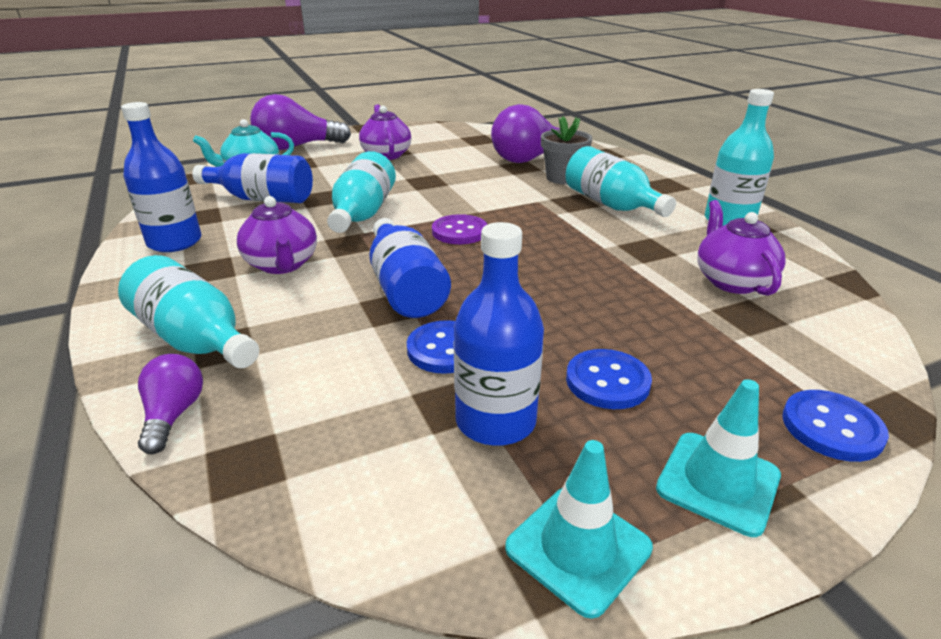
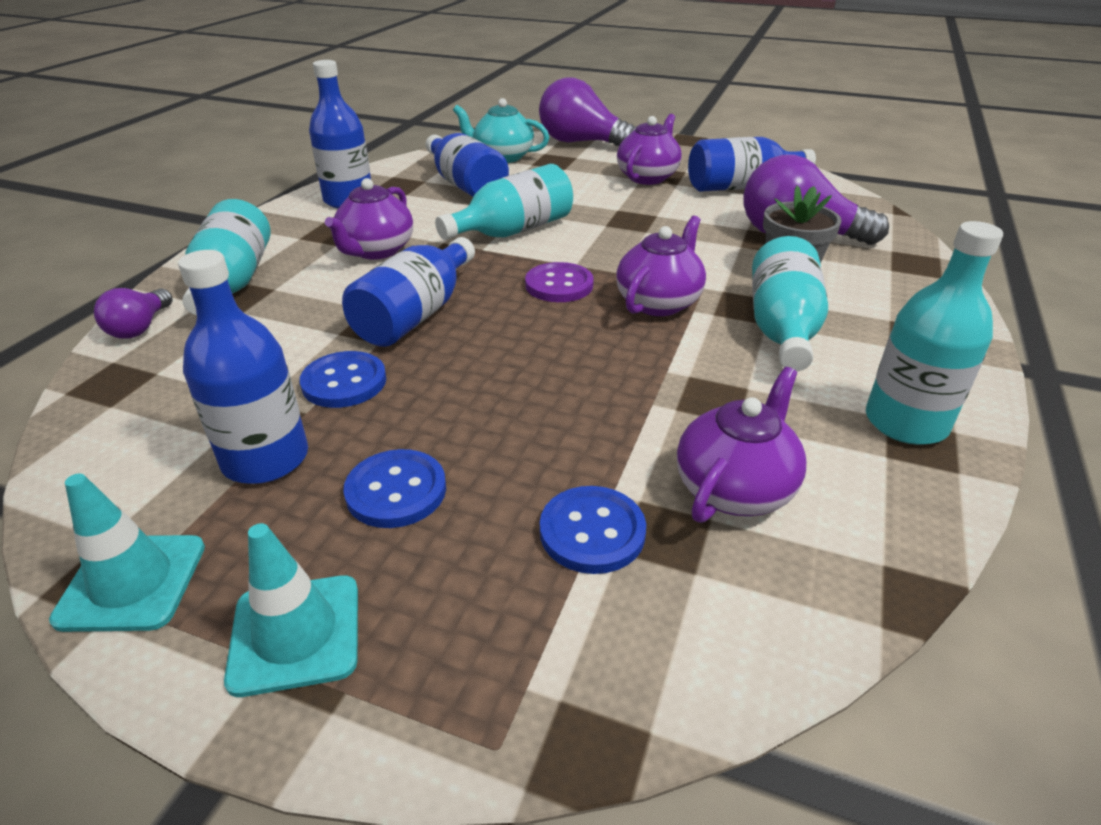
camera: 45 degrees right, 5 degrees up
purple light bulb [138,354,203,454] -> purple light bulb turned 150 degrees clockwise [94,288,172,339]
blue button [782,390,889,462] -> blue button moved to [540,486,646,574]
none -> purple teapot [616,216,706,316]
none -> blue bottle [688,137,816,192]

